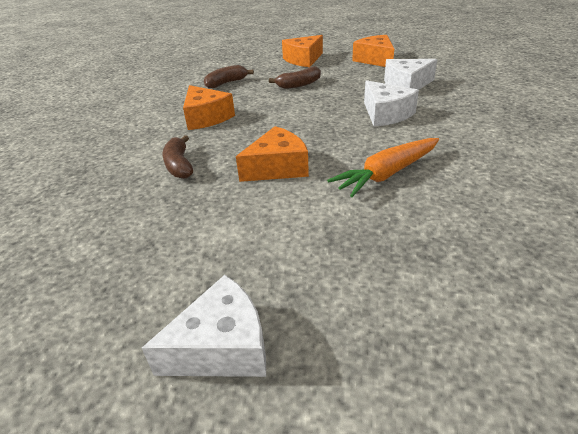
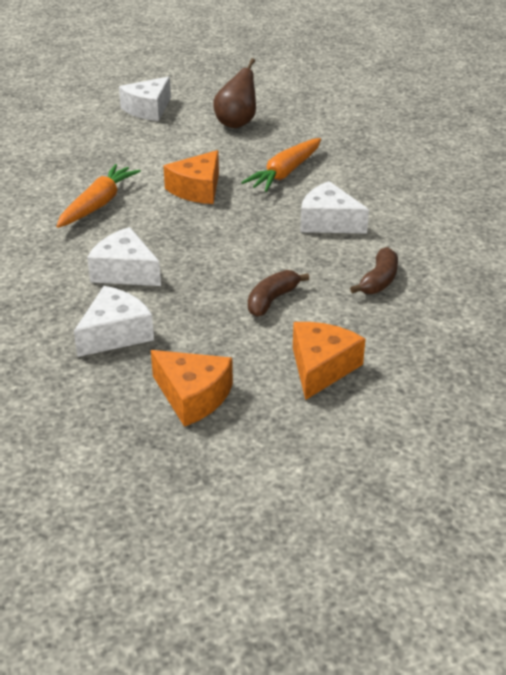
camera: 150 degrees right, 0 degrees up
brown banana [162,135,193,179] -> orange carrot [241,138,321,192]
orange cheese [183,85,235,130] -> white cheese [300,181,369,234]
none -> brown pear [213,58,256,128]

